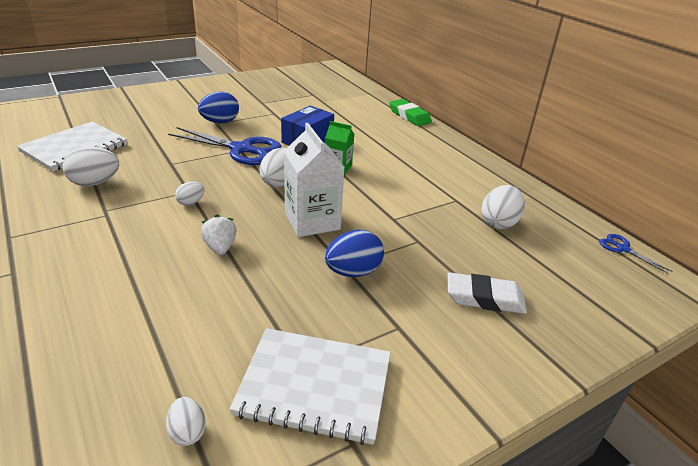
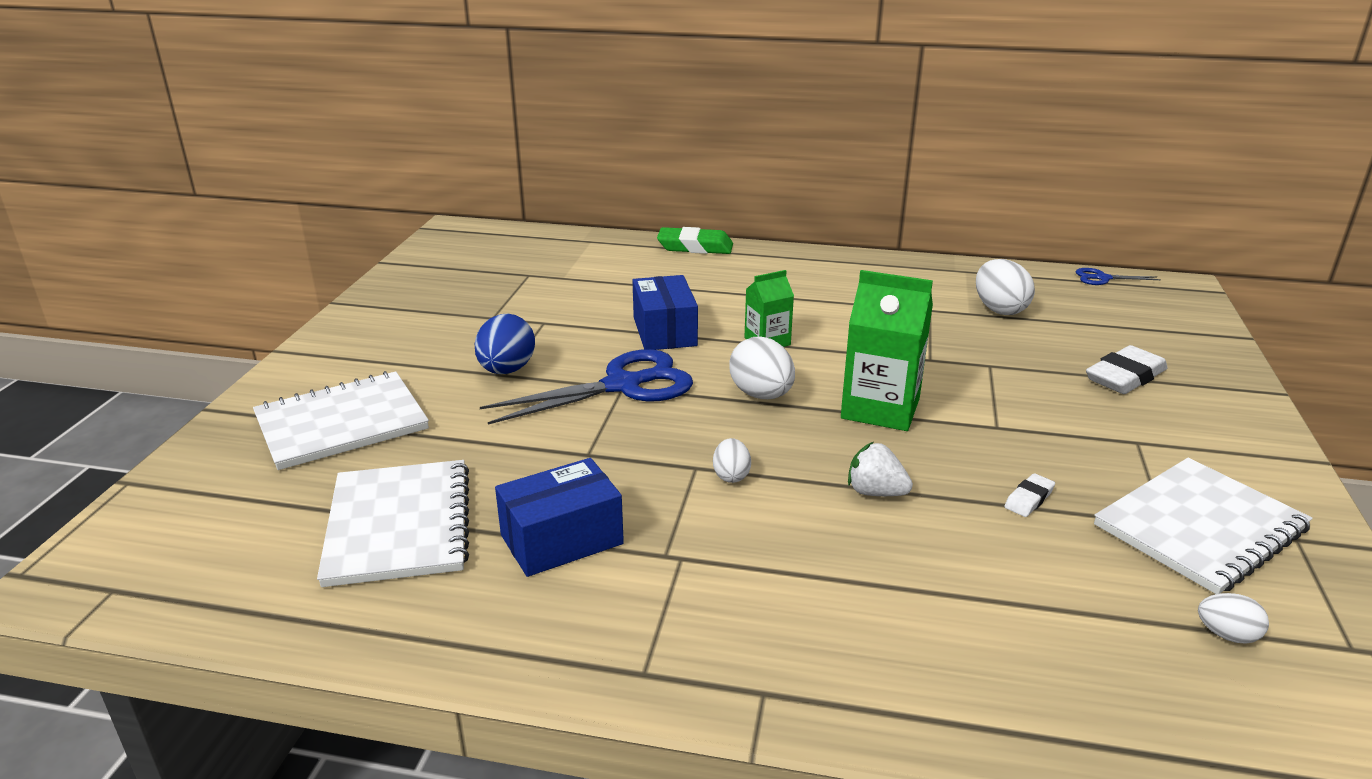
camera: 45 degrees left, 5 degrees down
white egg [63,147,119,186] -> blue box [495,458,624,577]
white carton [284,123,344,237] -> green carton [841,270,933,431]
blue egg [325,230,384,277] -> none
none -> white notebook [253,371,429,470]
none -> white eraser [1004,473,1055,517]

